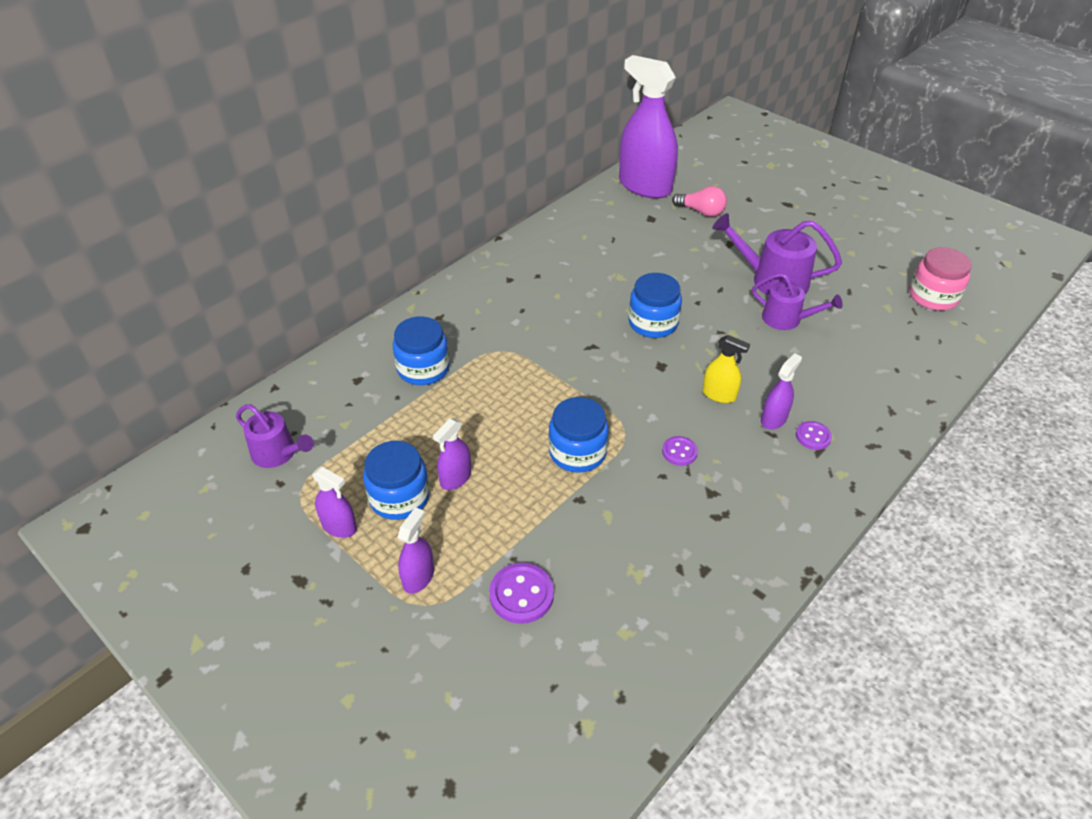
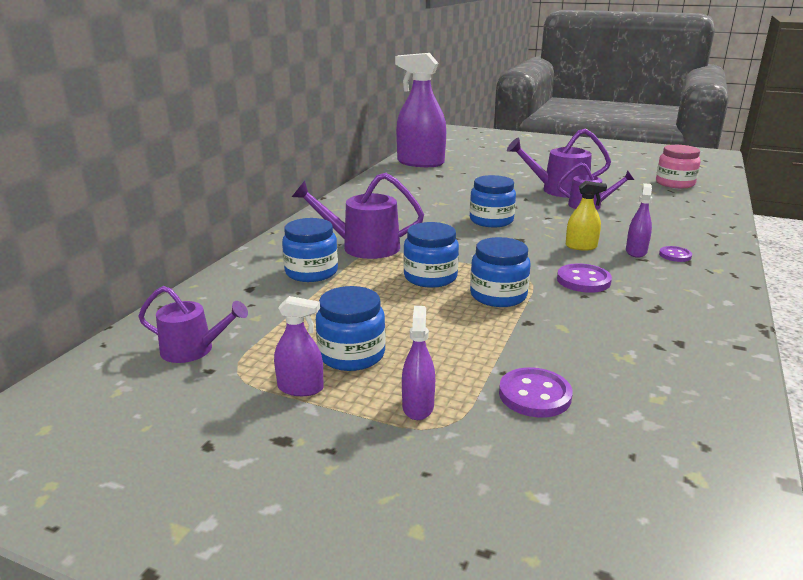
camera: 20 degrees left, 20 degrees down
purple spray bottle [433,418,471,490] -> none
purple button [662,436,698,466] -> purple button [557,263,612,293], size x1.60
pink light bulb [672,186,727,217] -> none
none -> purple watering can [292,173,424,259]
none -> blue jar [403,222,459,288]

